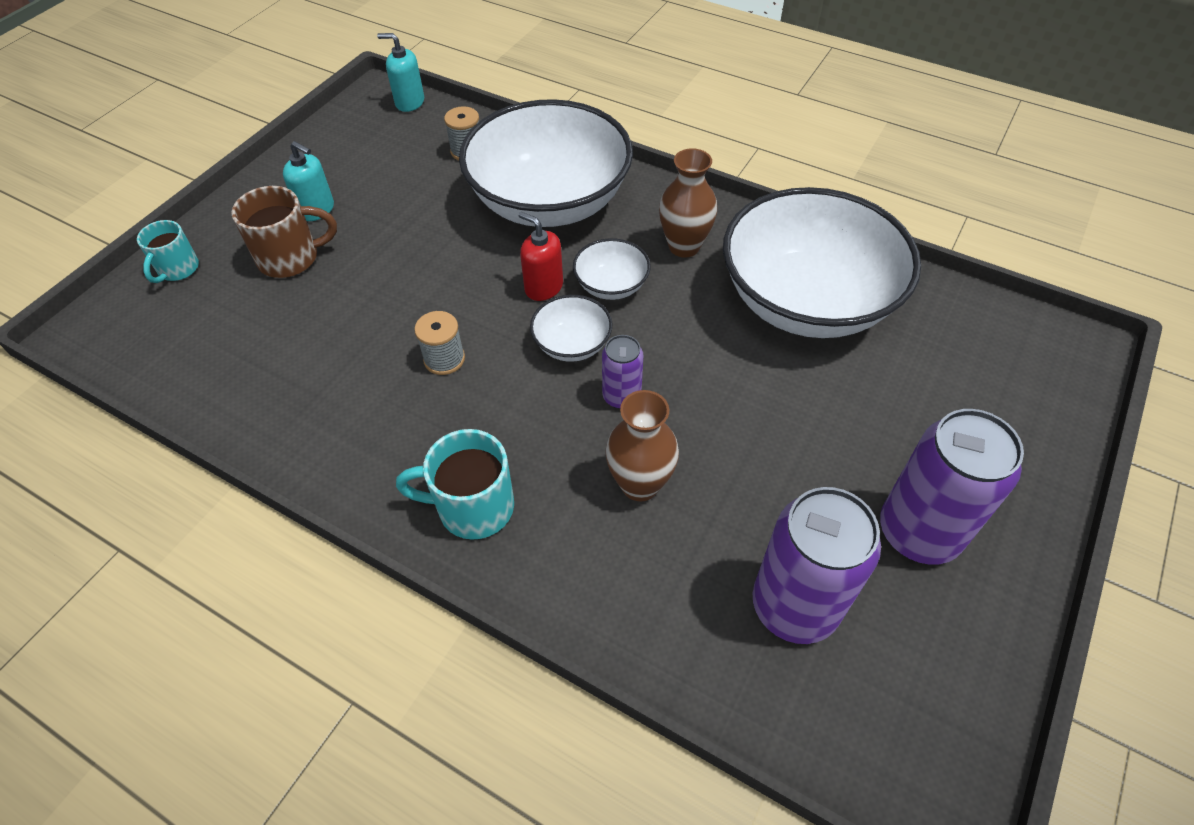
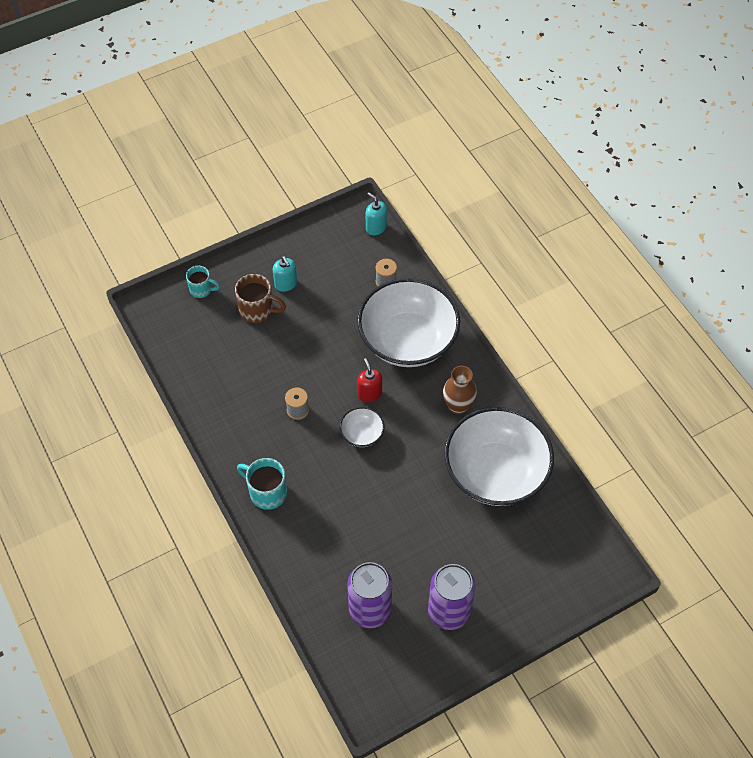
camera: 30 degrees right, 5 degrees up
turquoise mug [137,220,199,283] -> turquoise mug turned 120 degrees counterclockwise [186,266,220,298]
white bowl [573,238,651,300] -> none
purple can [602,335,643,409] -> none
brown vase [605,390,679,501] -> none

